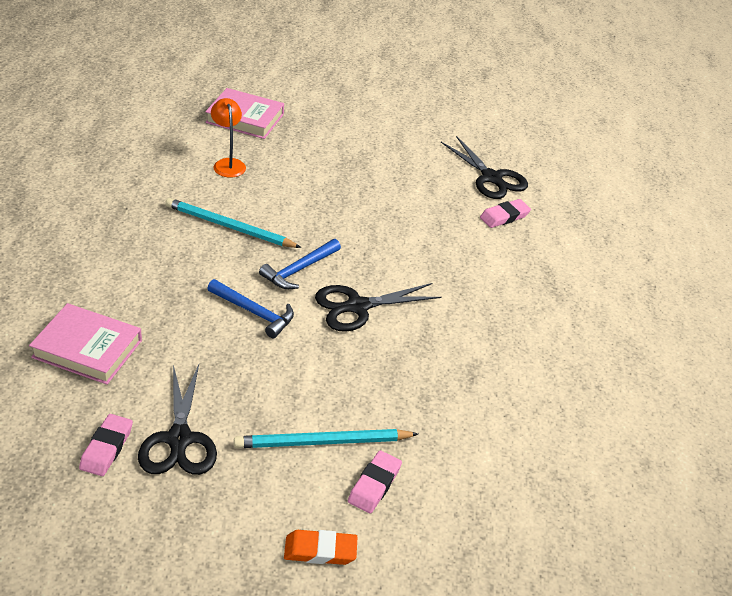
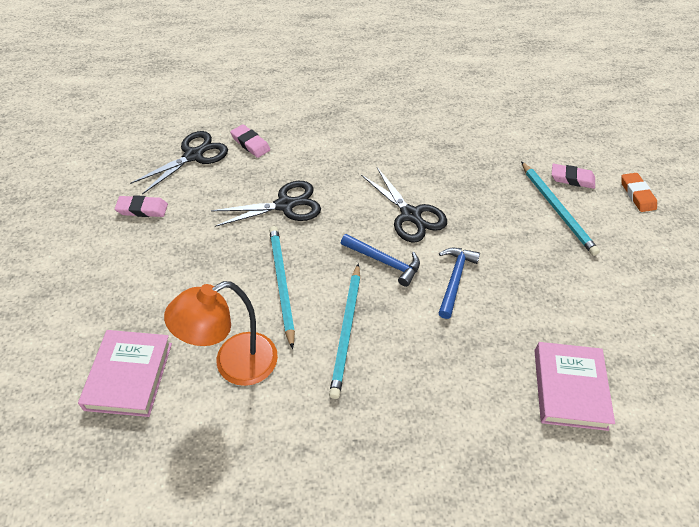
camera: 100 degrees left, 10 degrees up
pink eraser [79,414,133,476] -> pink eraser moved to [115,195,168,217]
black scissors [138,364,217,475] -> black scissors moved to [211,181,321,227]
orange lamp [211,98,246,178] -> orange lamp [164,281,278,386], size x1.60
none -> turquoise pencil [269,226,295,349]

